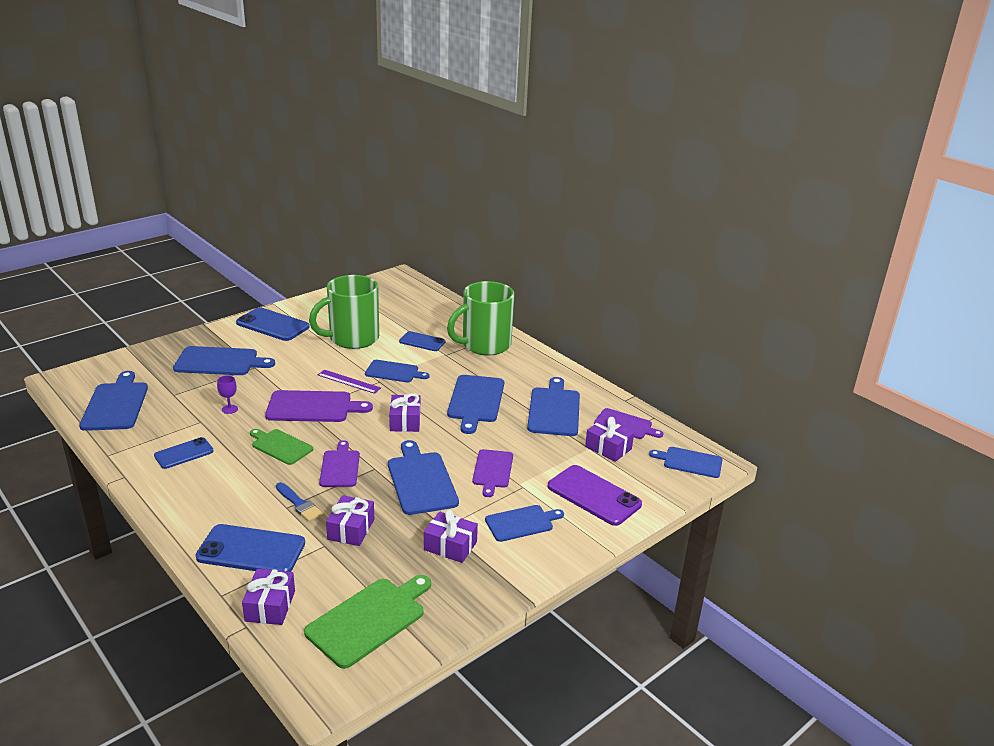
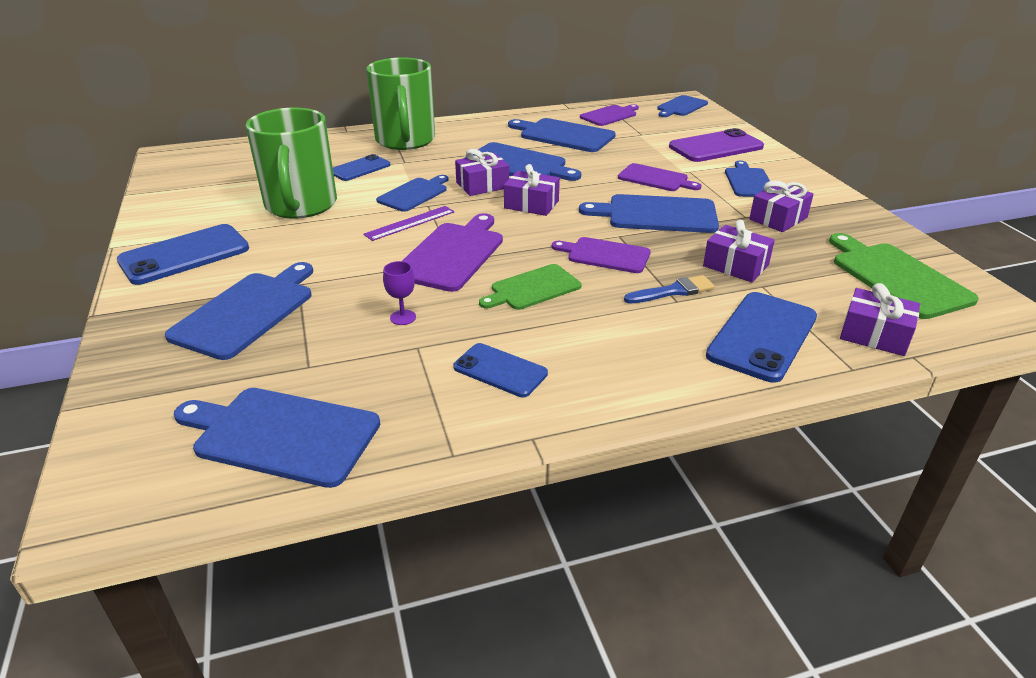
camera: 65 degrees left, 5 degrees up
blue phone [154,437,214,469] -> blue phone turned 45 degrees counterclockwise [453,343,548,397]
purple gift [585,417,634,462] -> purple gift moved to [455,149,509,196]

